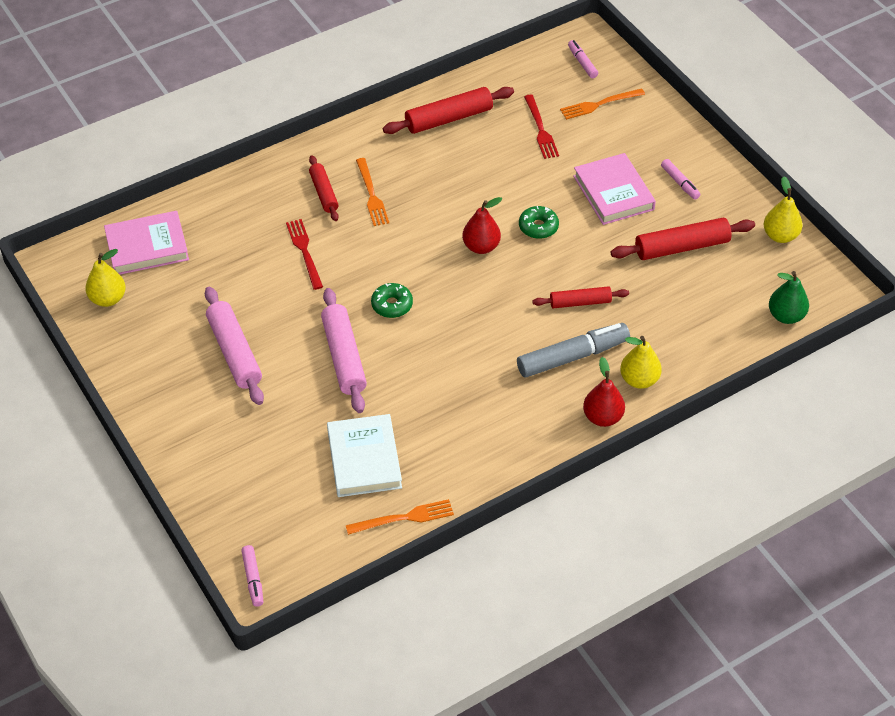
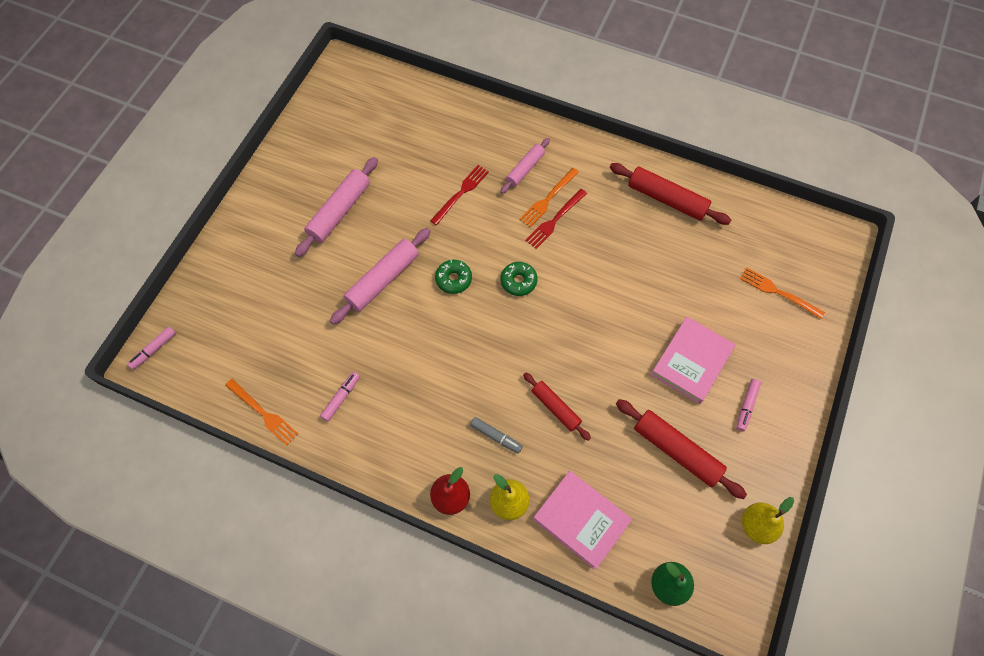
camera: 55 degrees right, 15 degrees up
yellow pear [85,249,126,307] -> none
pink book [104,211,189,275] -> pink book moved to [533,471,632,570]
red rolling pin [309,155,339,221] -> pink rolling pin [500,138,550,194]
white book [327,414,402,497] -> none
red pear [462,197,502,254] -> none
grey marker [517,323,630,378] -> grey marker [470,417,523,454], size x0.51
green donut [519,206,559,239] -> green donut moved to [501,262,537,296]
red fork [524,95,559,159] -> red fork moved to [525,189,587,249]
pink marker [568,40,598,78] -> pink marker moved to [320,372,360,422]

